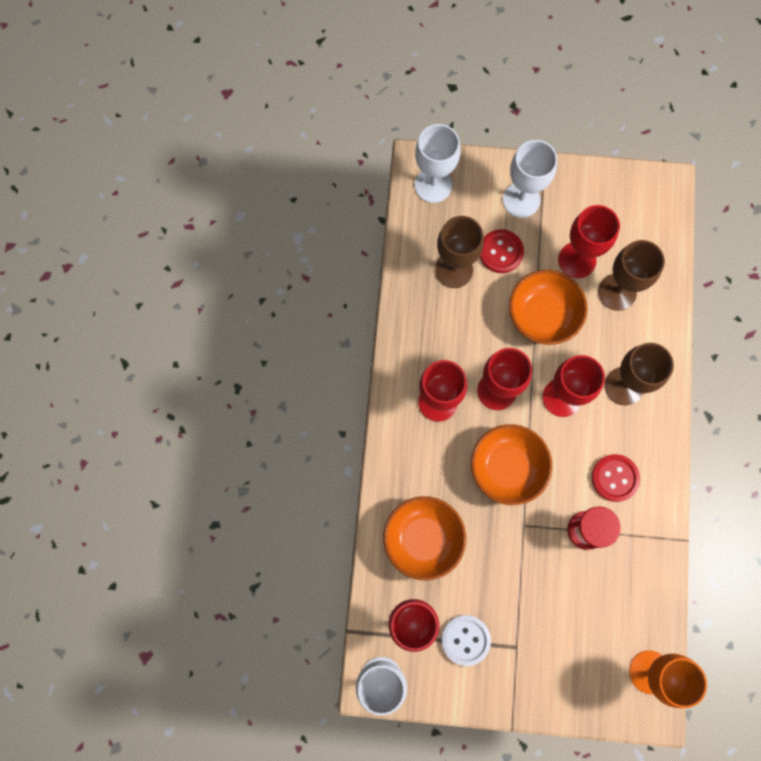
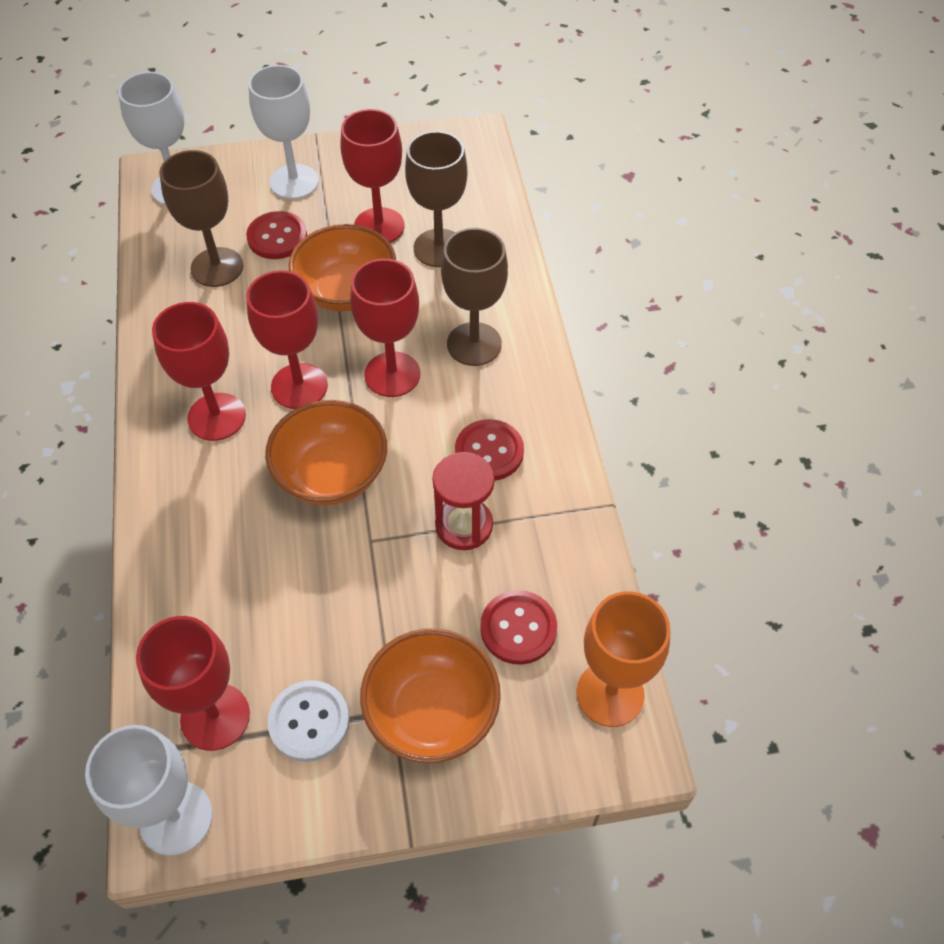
camera: 15 degrees left, 20 degrees down
orange bowl [383,496,466,580] -> orange bowl moved to [360,628,501,763]
none -> red button [480,590,557,665]

